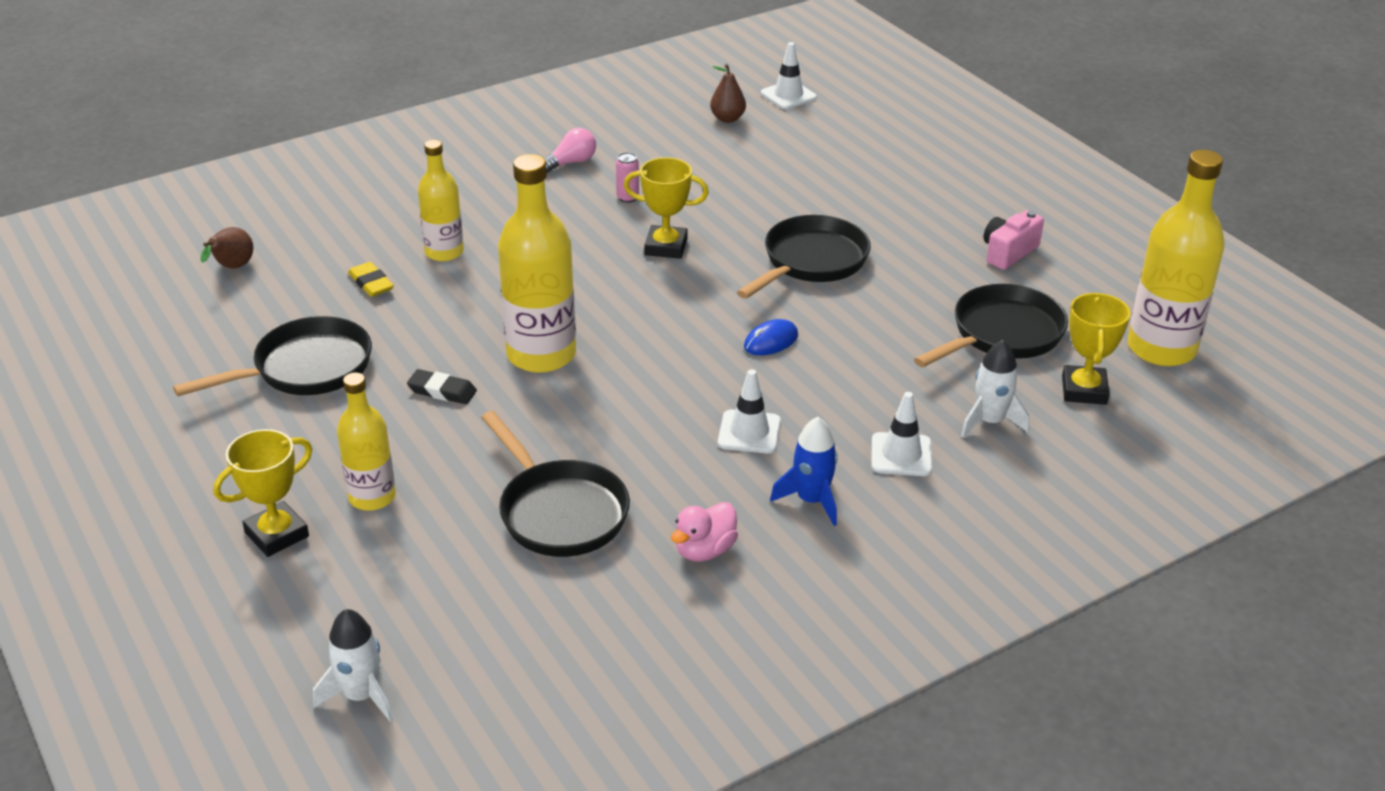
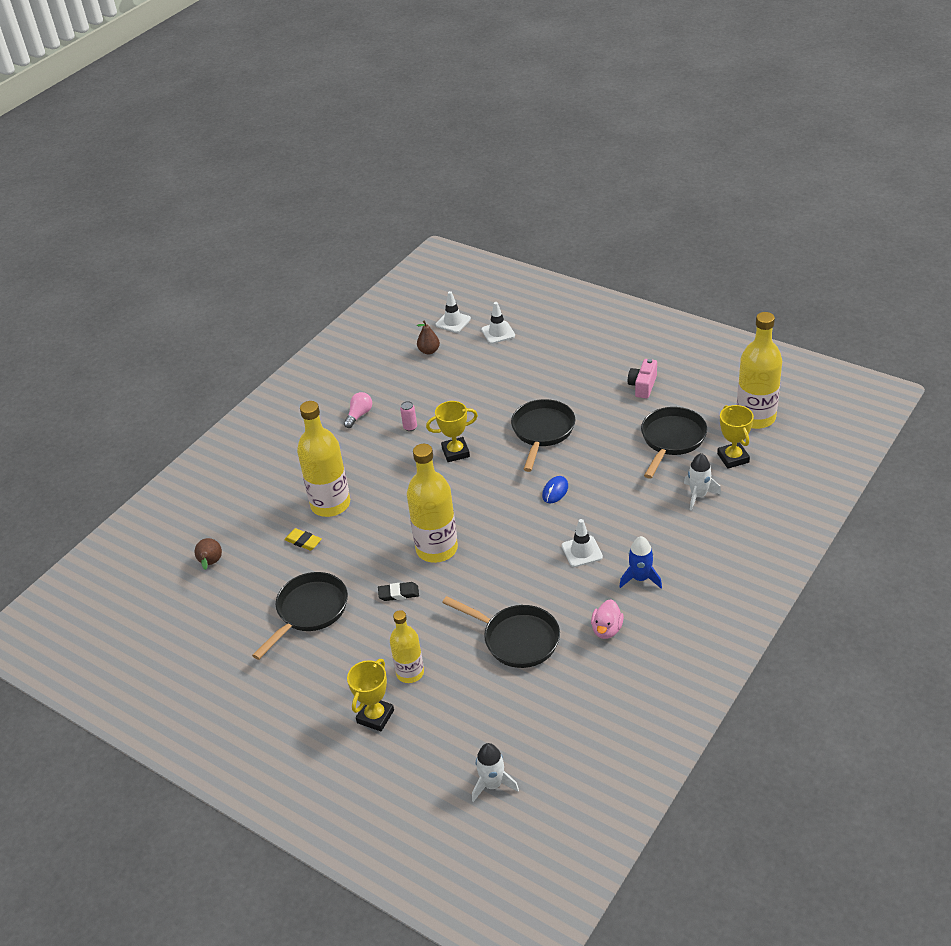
camera: 20 degrees left, 5 degrees up
yellow bottle [418,140,464,262] -> yellow bottle [297,401,350,517], size x1.64
white traffic cone [871,392,932,476] -> white traffic cone moved to [481,302,515,344]

